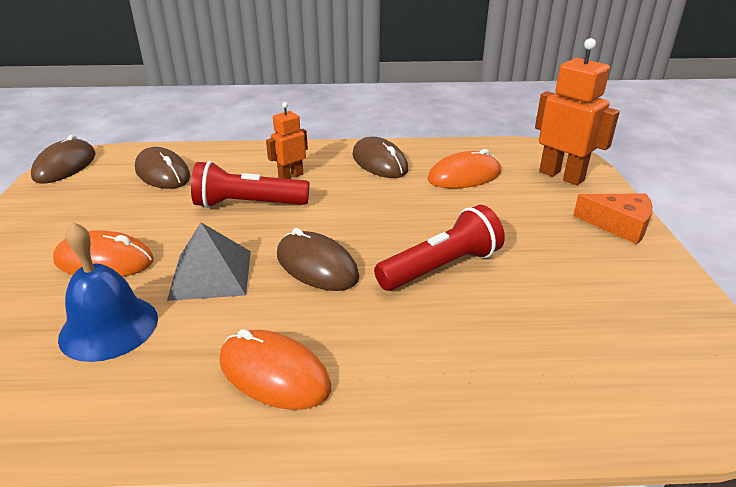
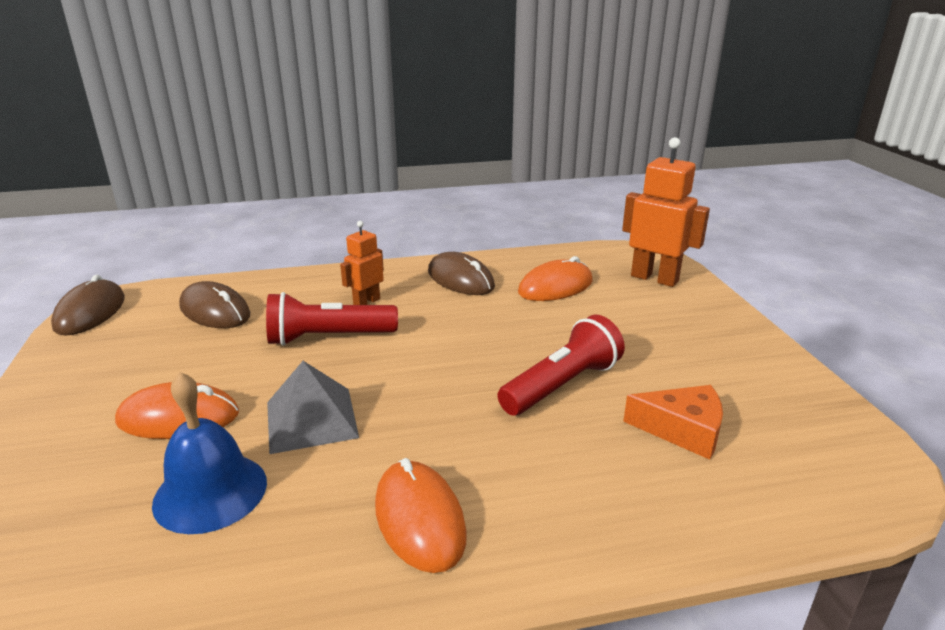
camera: 10 degrees left, 5 degrees down
orange mouse [219,329,331,410] -> orange mouse turned 45 degrees clockwise [375,458,467,573]
brown mouse [277,228,359,291] -> none
orange cheese [573,193,652,244] -> orange cheese moved to [623,385,723,460]

